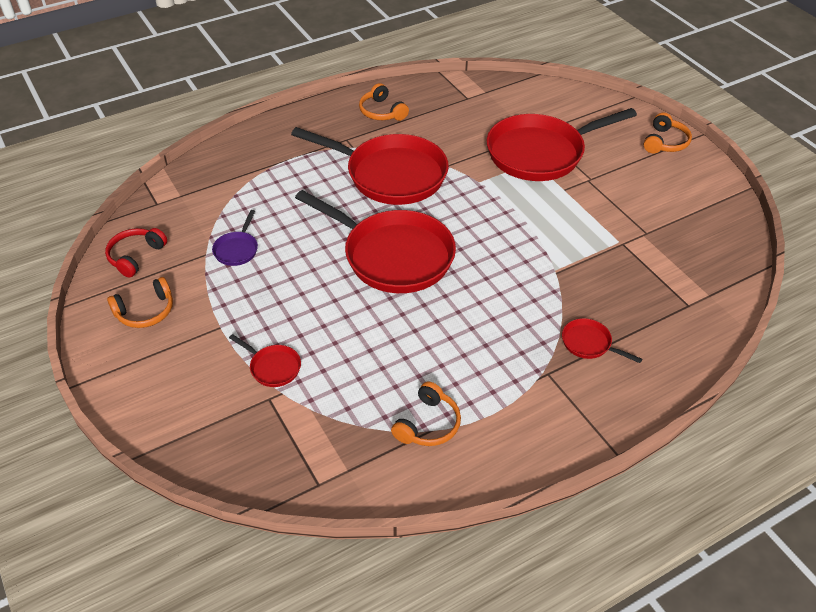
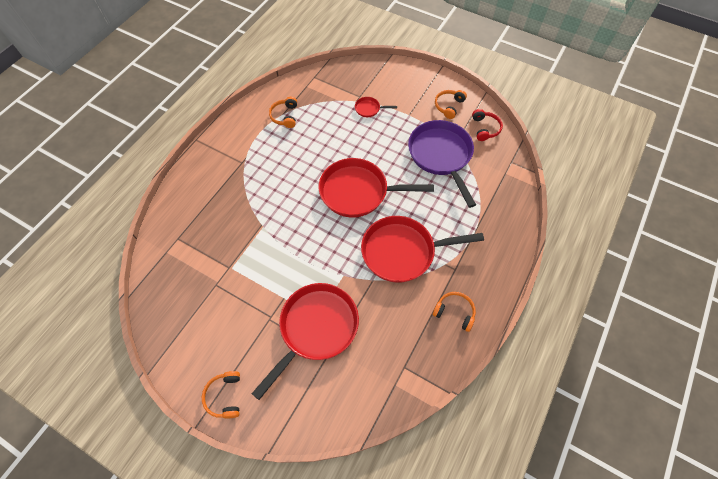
camera: 150 degrees right, 15 degrees up
purple pan [212,210,258,266] -> purple pan [408,120,476,208], size x2.41
red pan [562,318,642,363] -> none

